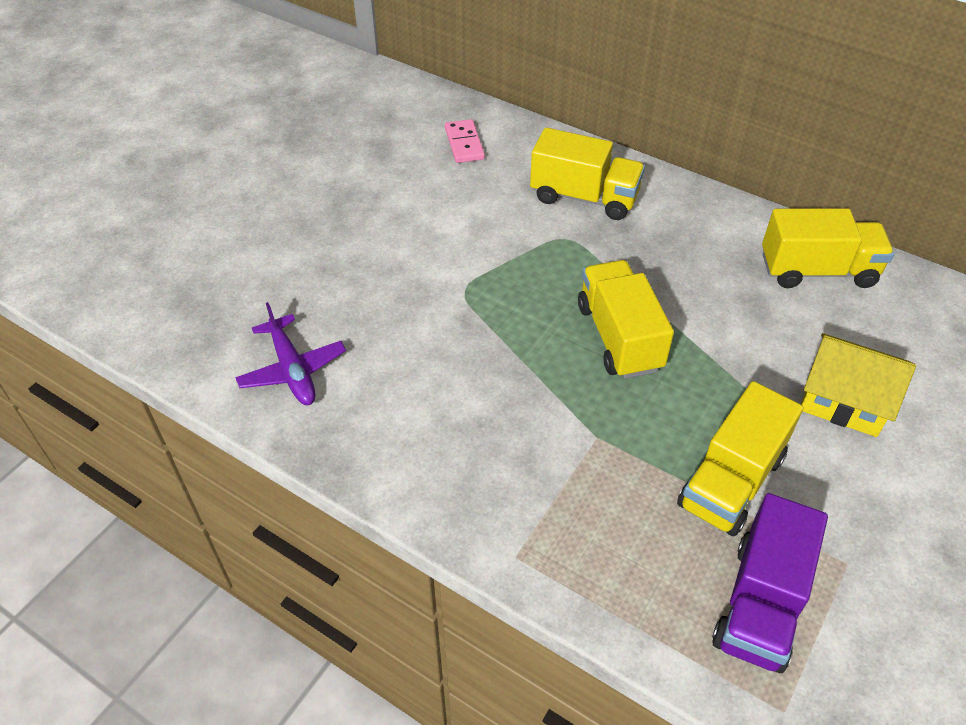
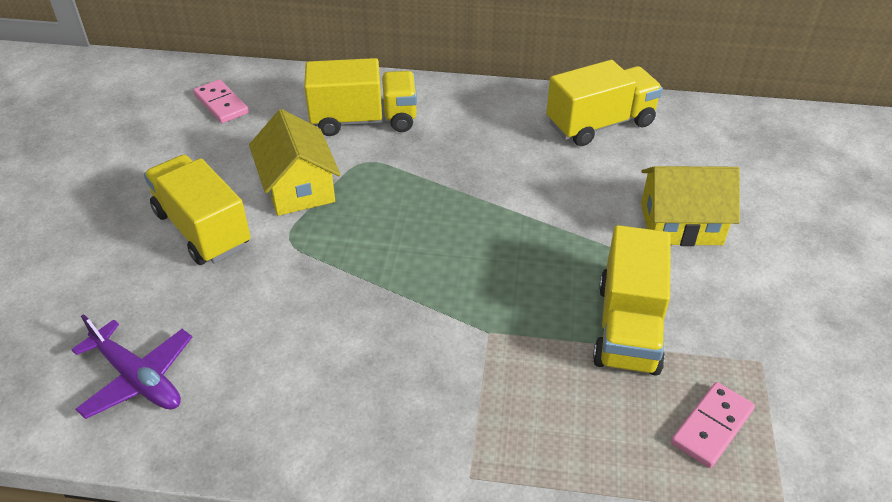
camera: 25 degrees left, 5 degrees down
yellow truck [578,260,674,379] -> yellow truck moved to [144,155,251,265]
purple truck [712,493,828,673] -> pink domino [671,382,755,468]
none -> yellow house [249,109,341,216]

